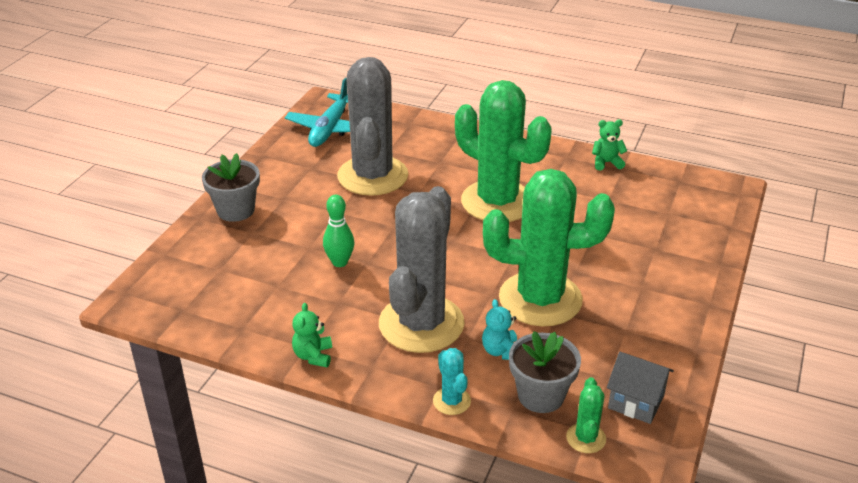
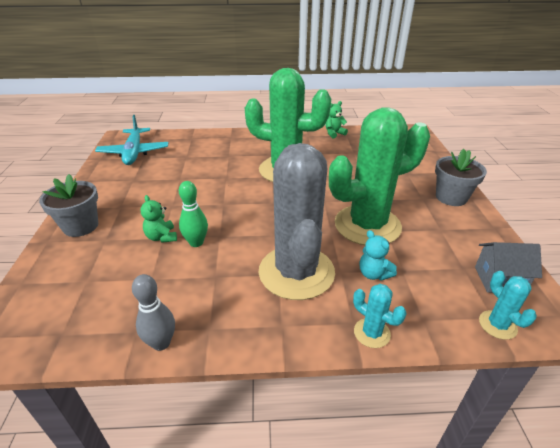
camera: 25 degrees left, 0 degrees up
green teddy bear [292,303,332,367] -> green teddy bear moved to [141,195,177,243]
grey cactus [337,57,408,196] -> none
grey flower pot [509,331,581,413] -> grey flower pot moved to [435,149,487,206]
green cactus [566,377,606,453] -> turquoise cactus [479,271,537,340]
none -> grey bowling pin [132,274,175,351]

